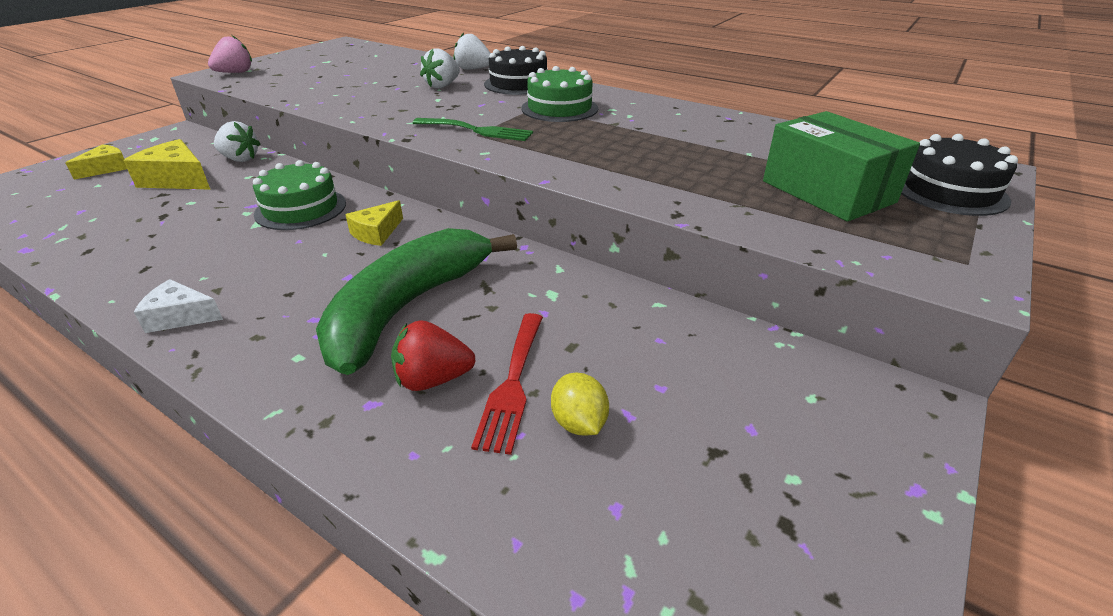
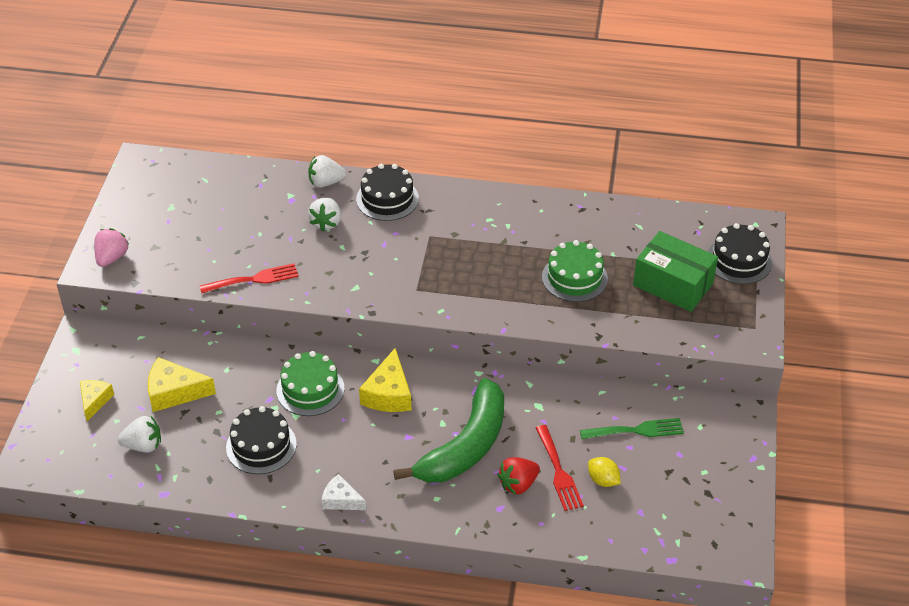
camera: 25 degrees left, 10 degrees up
white cheese [134,279,223,333] -> white cheese turned 45 degrees clockwise [322,474,366,510]
white strawberry [214,121,260,162] -> white strawberry moved to [118,416,161,453]
green banana [316,228,517,375] -> green banana turned 150 degrees counterclockwise [393,378,504,483]
yellow cheese [345,200,403,246] -> yellow cheese [359,348,411,412], size x1.57
green fork [413,118,533,141] -> green fork moved to [580,418,684,439]
green cake [521,66,598,122] -> green cake moved to [542,240,608,302]
none -> red fork [200,263,299,293]
none -> black cake [226,406,297,474]

